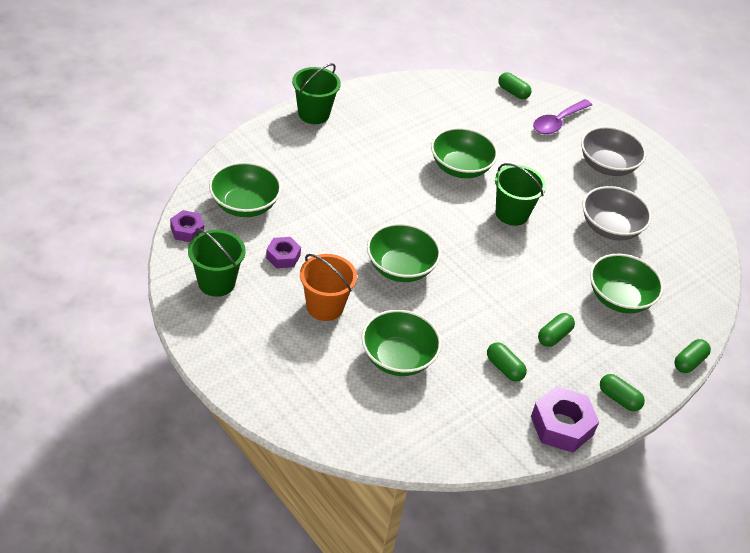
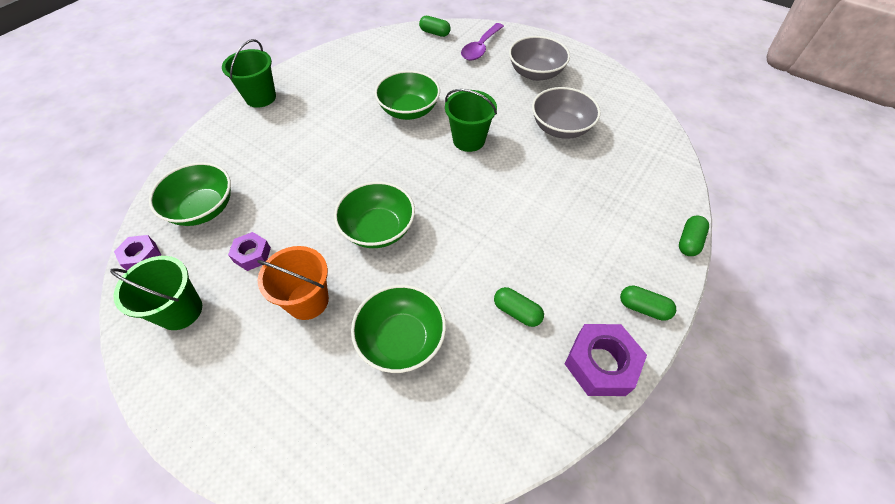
camera: 10 degrees left, 10 degrees up
green capsule [538,313,575,347] -> none
green bowl [590,254,664,313] -> none

